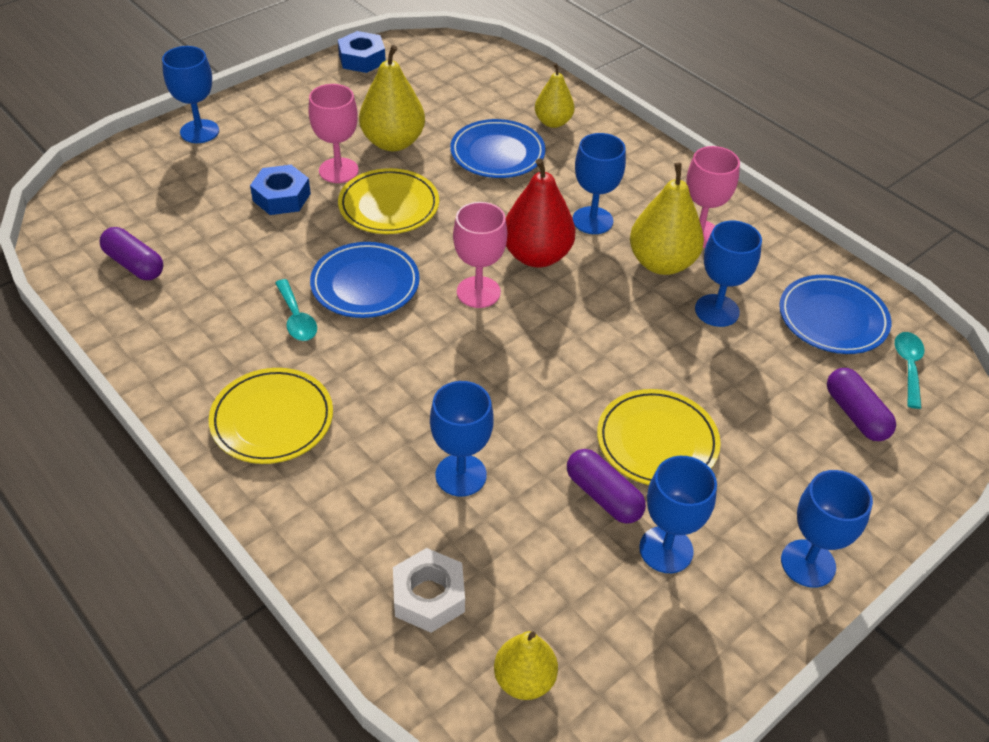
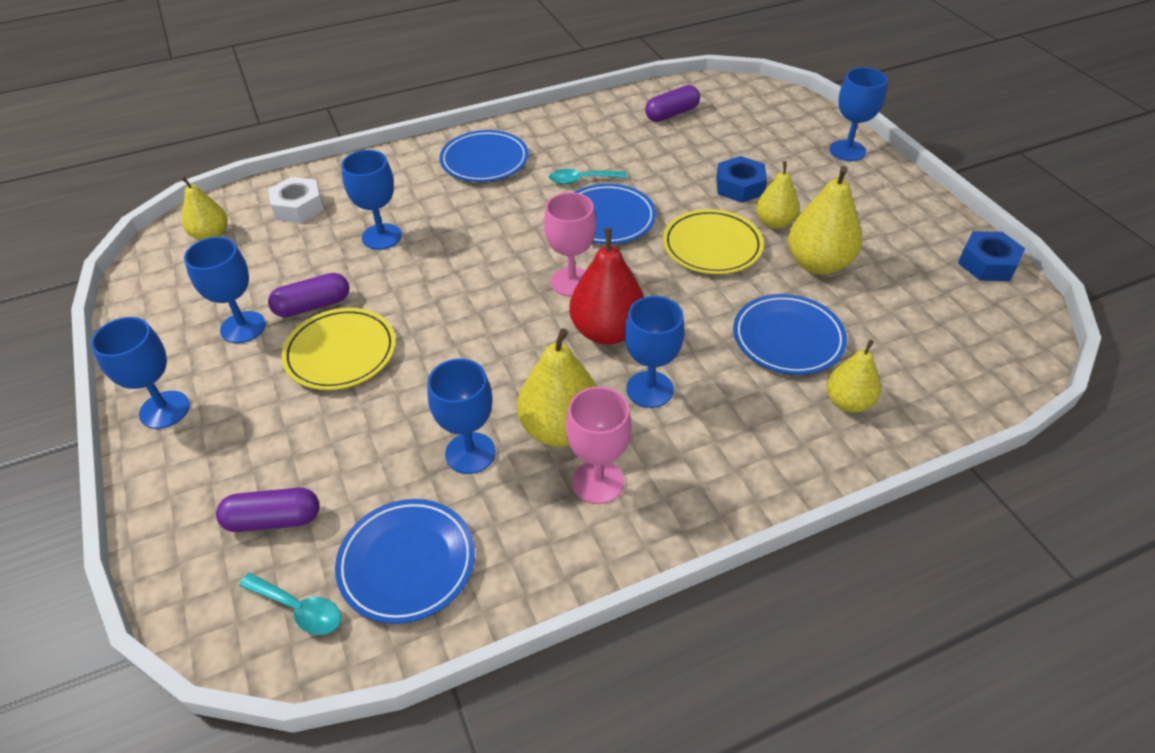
camera: 110 degrees right, 0 degrees up
yellow plate [209,368,333,464] -> blue plate [439,130,528,182]
pink goblet [308,84,359,183] -> yellow pear [756,161,799,229]

